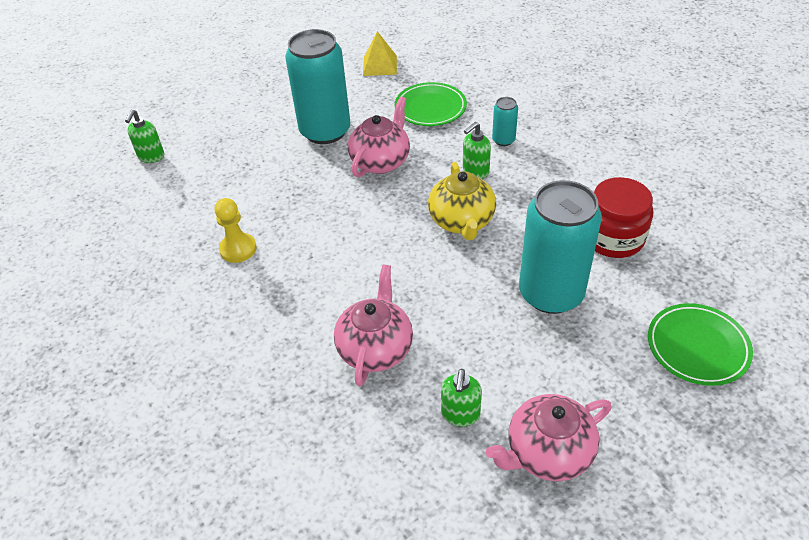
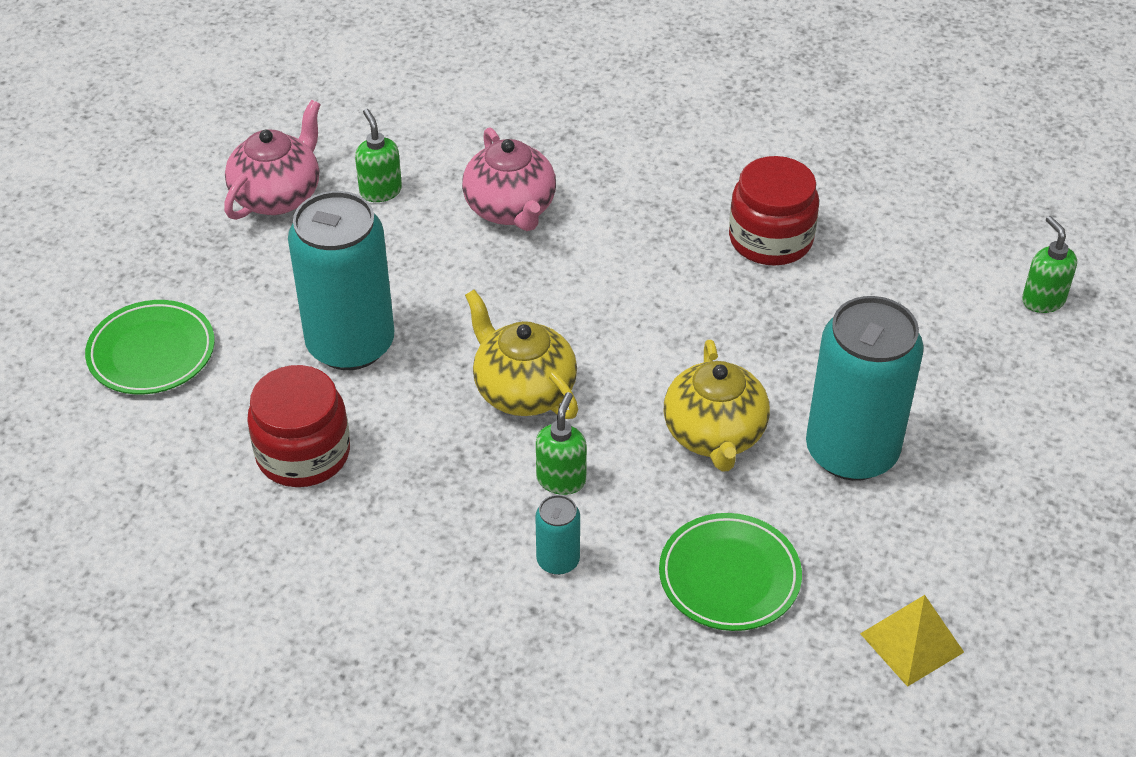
camera: 145 degrees right, 0 degrees up
yellow pawn [214,198,257,263] -> red jar [729,156,819,266]
pink teapot [348,96,410,177] -> yellow teapot [664,340,770,472]

